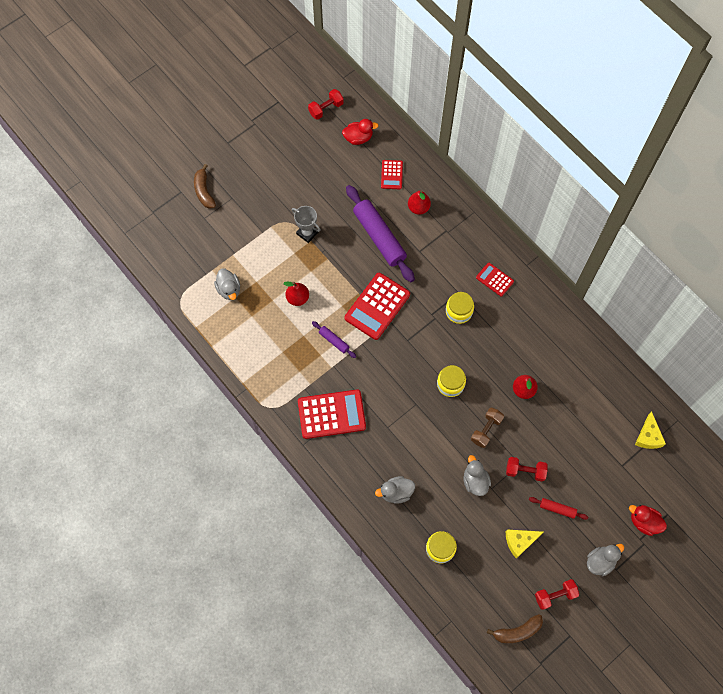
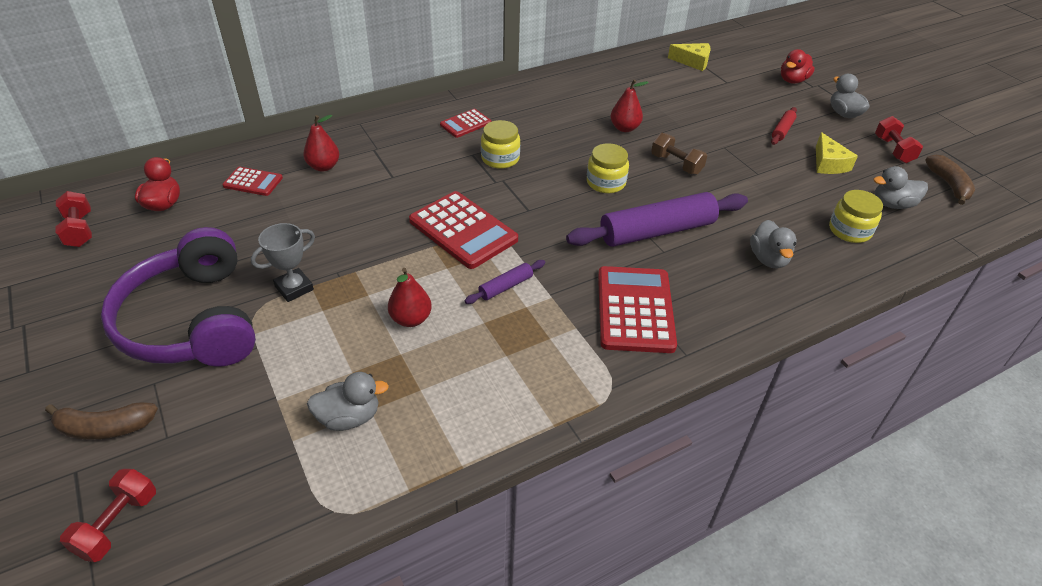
camera: 80 degrees left, 25 degrees down
purple rolling pin [346,185,415,282] -> purple rolling pin moved to [566,192,748,247]
grey duck [463,455,491,496] -> grey duck moved to [873,166,928,209]
red dumbbell [506,457,548,482] -> red dumbbell moved to [60,469,156,562]
none -> purple headphones [101,227,256,367]

